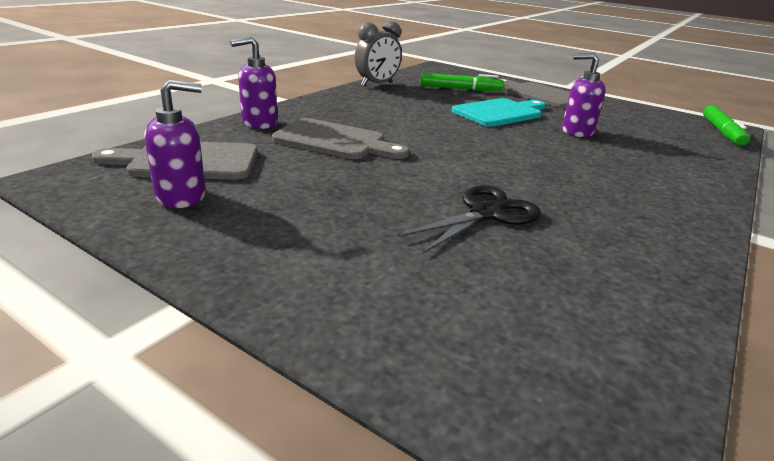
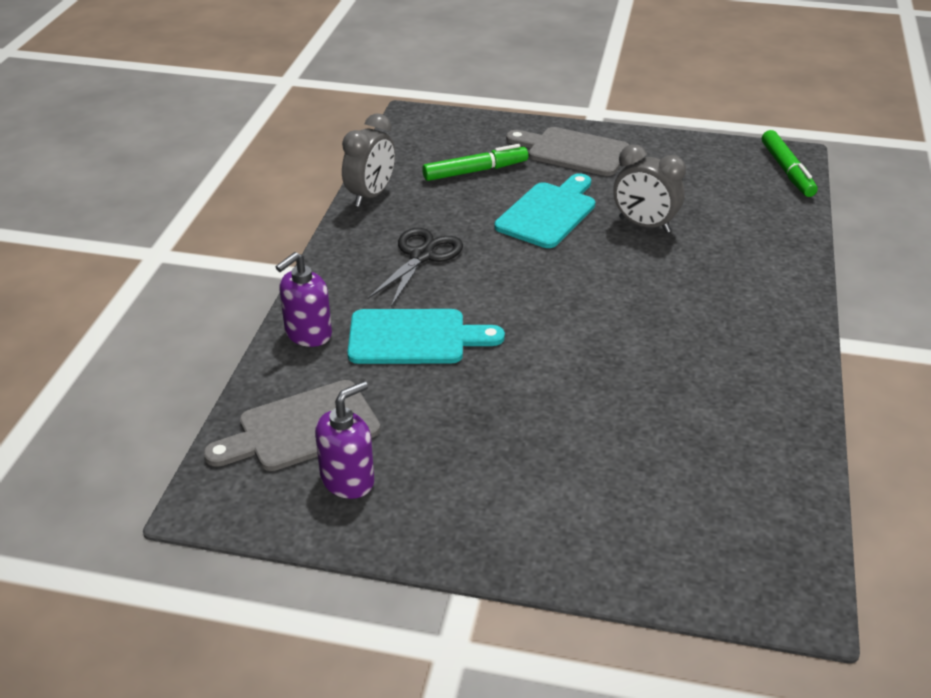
camera: 20 degrees left, 10 degrees up
grey cutting board [272,118,409,159] -> turquoise cutting board [348,309,505,364]
black scissors [398,185,541,254] -> black scissors moved to [368,228,463,307]
purple soap dispenser [562,53,606,137] -> grey clock [613,144,686,233]

